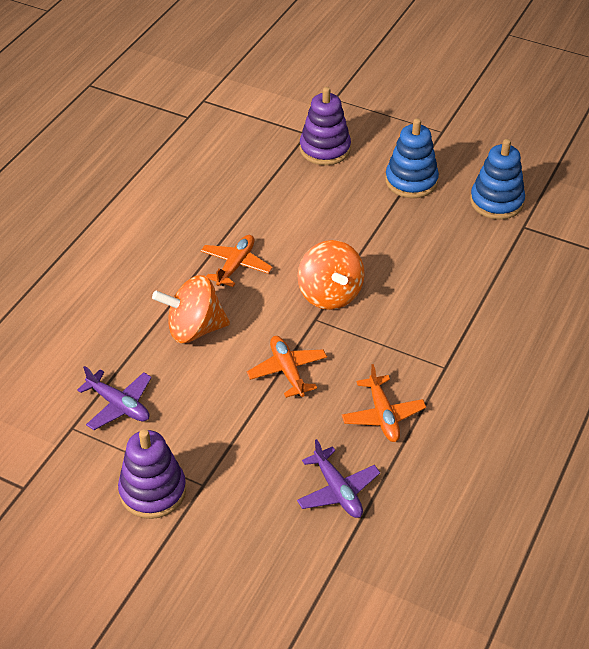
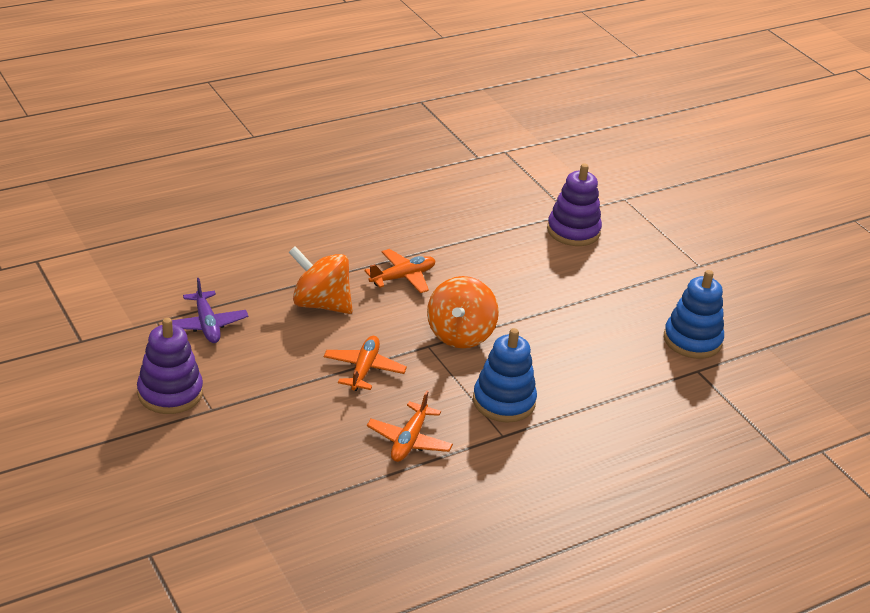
camera: 30 degrees right, 10 degrees down
purple plane [297,439,380,518] -> none
blue stacking toy [385,118,439,198] -> blue stacking toy moved to [473,328,537,423]

